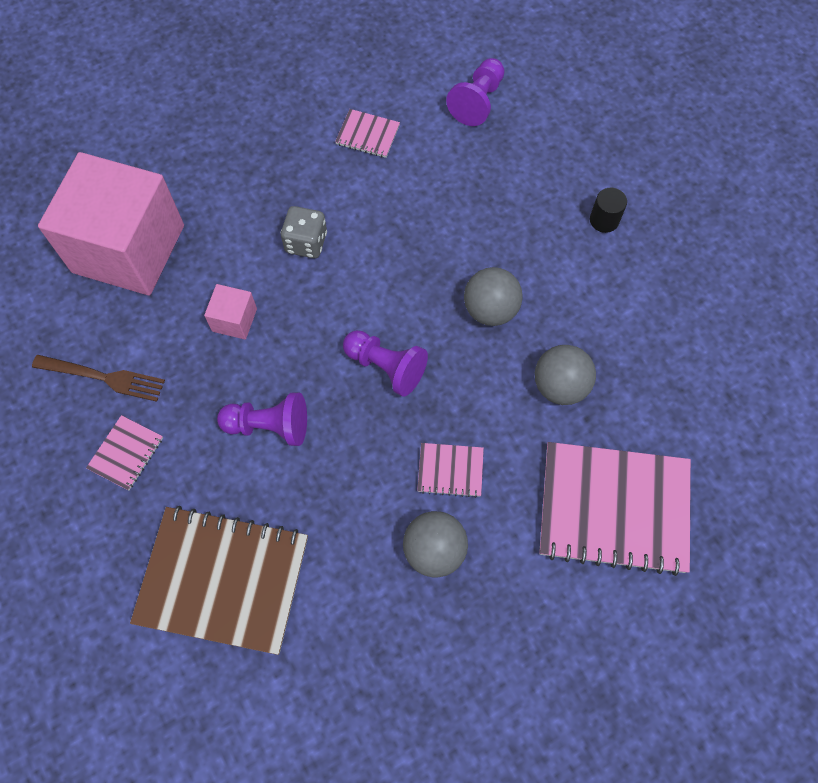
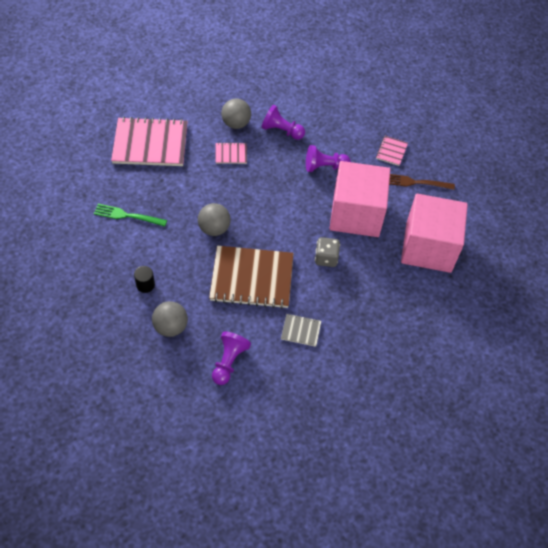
camera: 170 degrees right, 10 degrees down
brown notebook [130,506,308,655] -> brown notebook moved to [209,246,294,309]
pink cube [204,284,257,340] -> pink cube [330,161,391,237], size x2.47
pink notebook [335,109,400,158] -> grey notebook [281,314,321,347]
purple pawn [343,330,428,397] -> purple pawn moved to [262,105,305,140]
grey ball [535,345,596,405] -> grey ball moved to [152,301,188,337]
none -> green fork [94,204,167,227]

